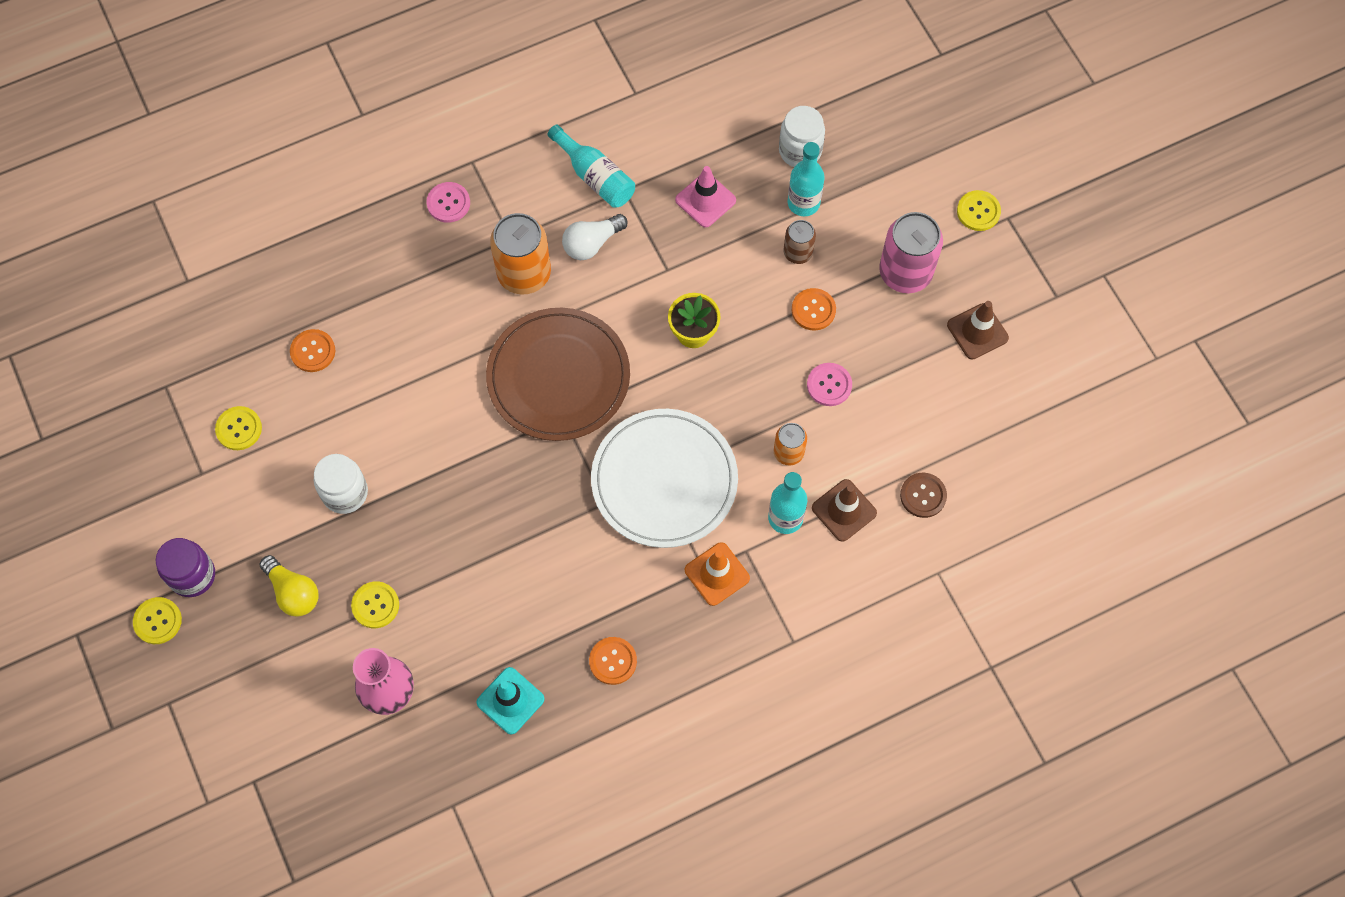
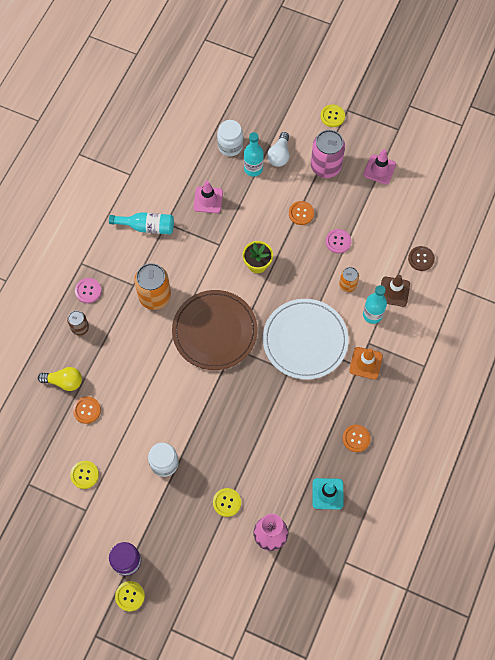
camera: 40 degrees left, 0 degrees up
yellow light bulb [260,555,318,617] -> yellow light bulb moved to [38,367,82,391]
white light bulb [562,214,628,260] -> white light bulb moved to [267,132,289,167]
brown can [783,220,816,264] -> brown can moved to [67,311,89,336]
brown traffic cone [947,301,1009,360] -> pink traffic cone [363,149,396,184]

